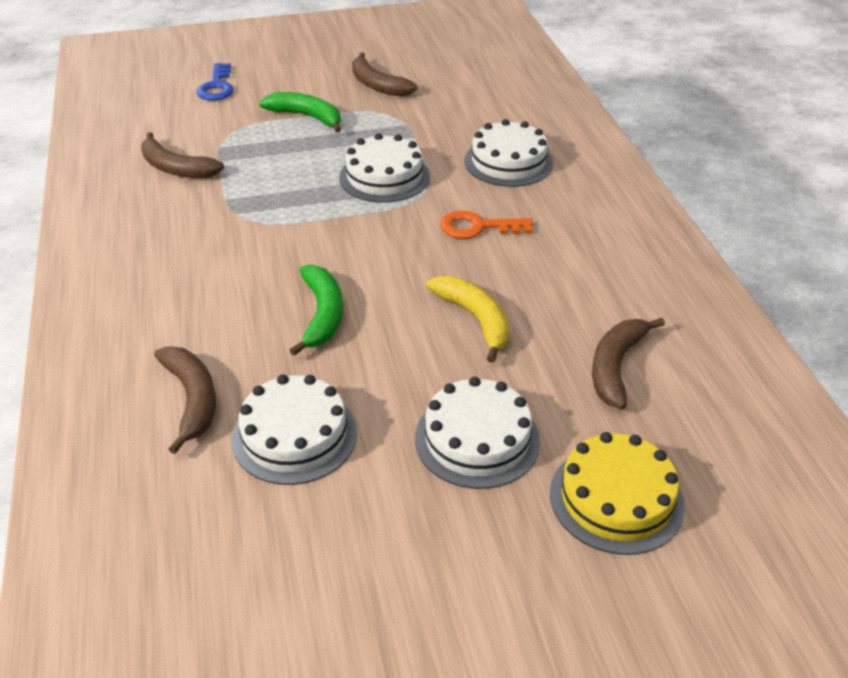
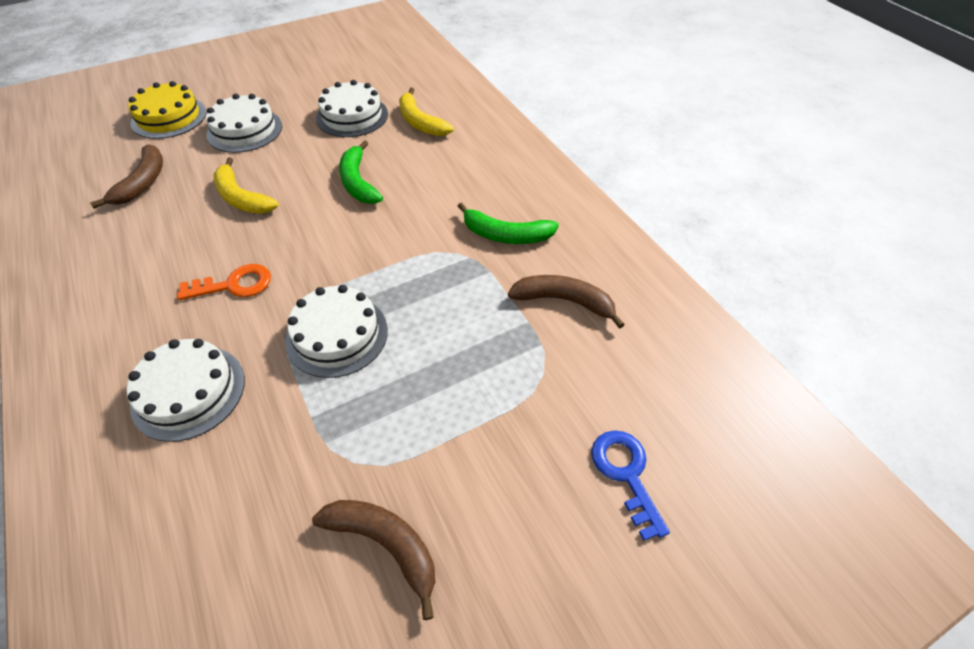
camera: 165 degrees right, 10 degrees up
brown banana [154,346,216,454] -> yellow banana [399,88,454,136]
green banana [259,92,341,132] -> green banana moved to [458,202,559,244]

